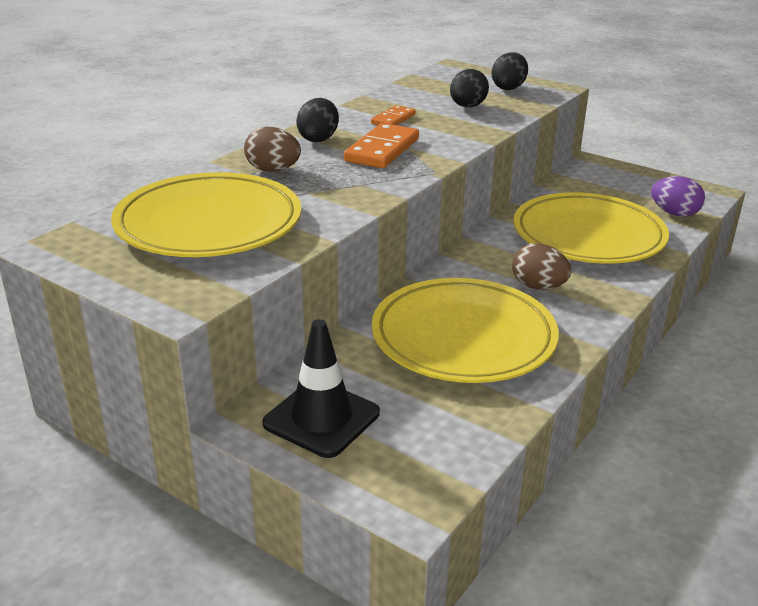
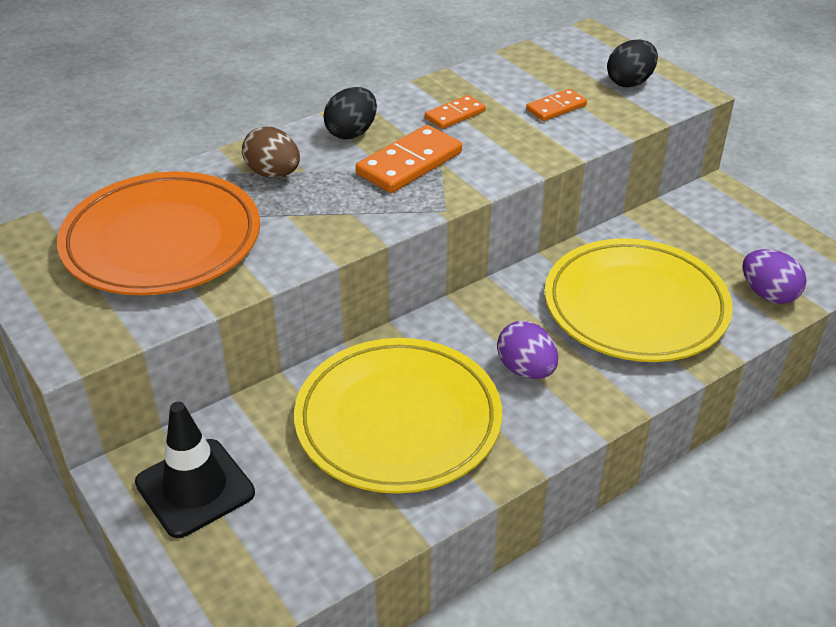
camera: 20 degrees right, 10 degrees up
yellow plate [111,172,301,257] -> orange plate [57,171,260,295]
black egg [450,69,489,107] -> orange domino [526,89,587,121]
brown egg [512,243,572,289] -> purple egg [497,321,558,379]

